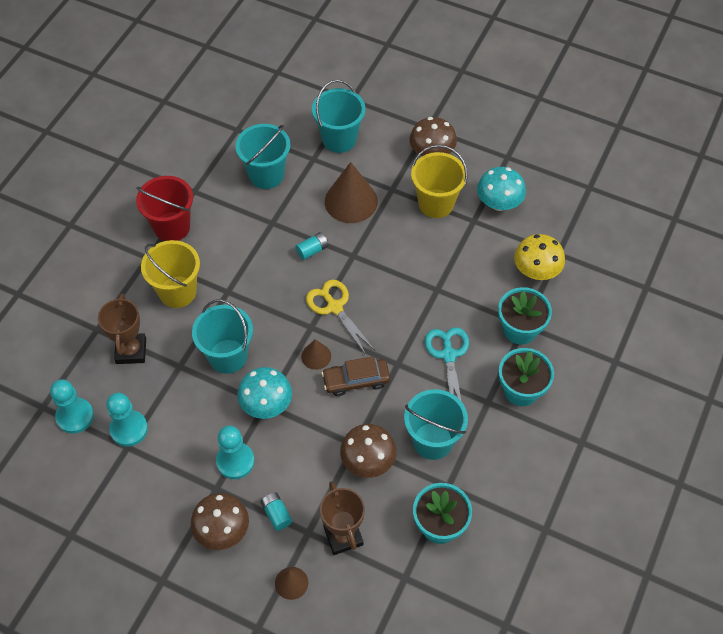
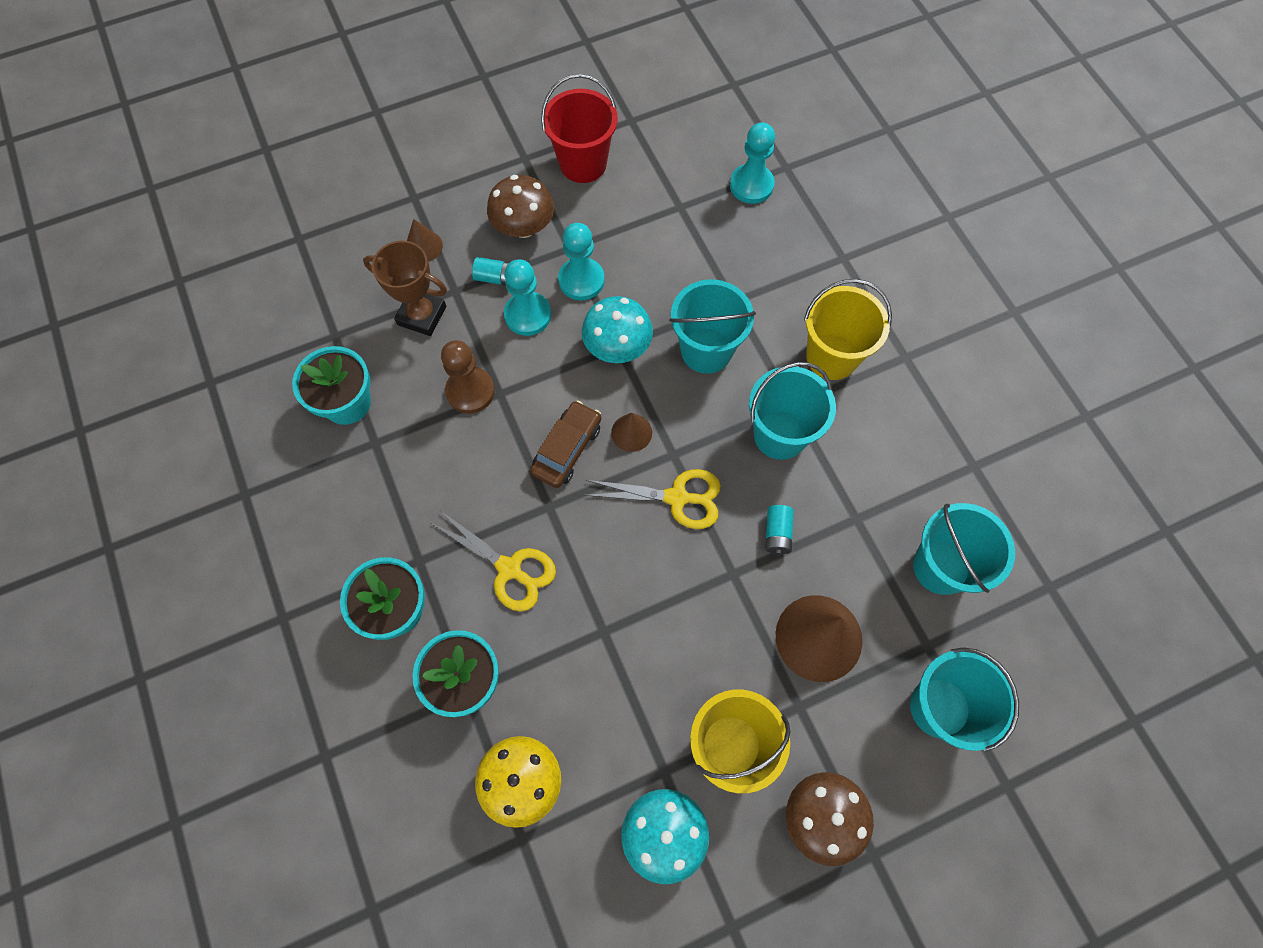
camera: 130 degrees right, 10 degrees up
brown trophy [98,294,146,364] -> none
turquoise pawn [106,393,148,447] -> turquoise pawn moved to [504,259,551,336]
red bucket [136,176,193,241] -> red bucket moved to [541,74,618,183]
brown mushroom [340,424,396,478] -> brown pawn [441,340,495,413]
turquoise bucket [404,389,468,460] -> turquoise bucket moved to [749,362,836,460]
turquoise scissors [425,327,469,400] -> yellow scissors [431,510,556,612]

